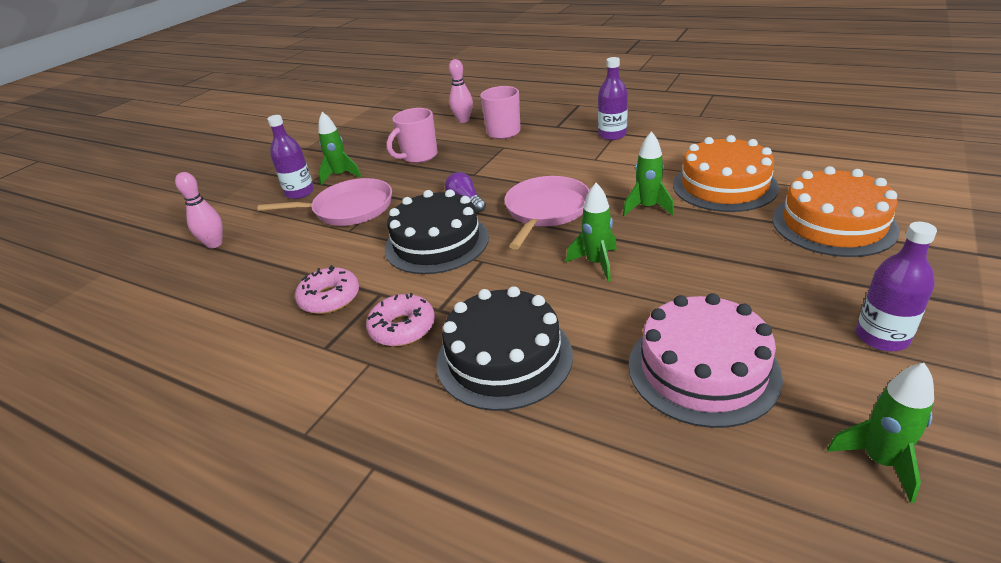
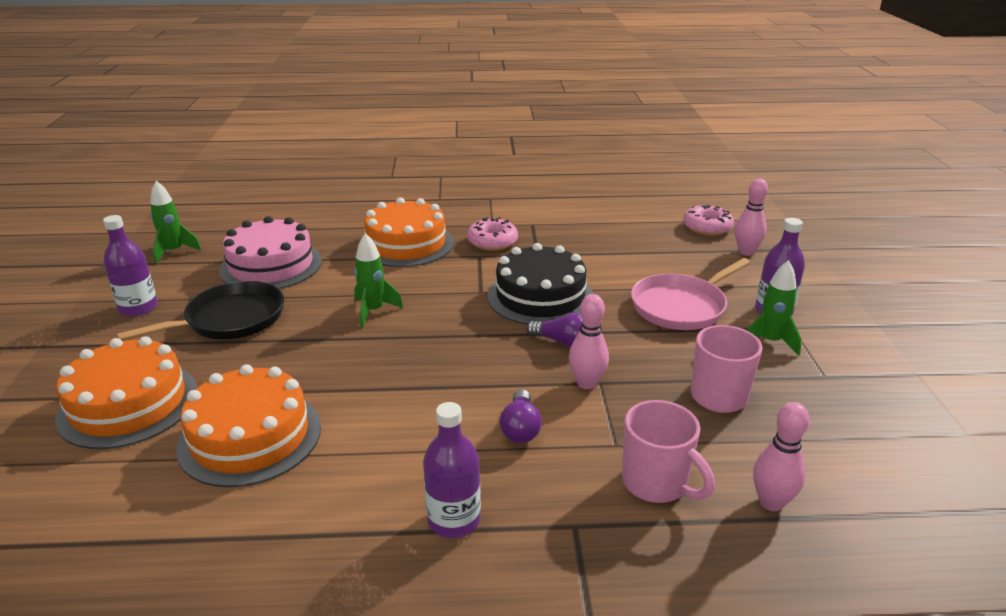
camera: 145 degrees right, 5 degrees down
pink donut [295,265,359,314] -> pink donut moved to [683,204,734,236]
black cake [436,286,573,411] -> orange cake [364,197,454,267]
pink pan [504,176,589,249] -> none
green rocket [623,131,674,216] -> none
none -> black pan [117,281,284,341]
none -> purple light bulb [500,389,542,443]
none -> pink bowling pin [569,294,609,389]

